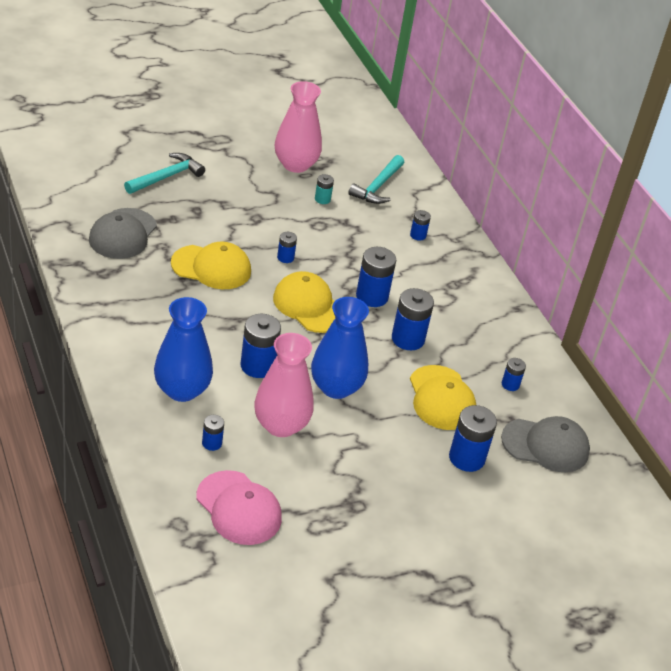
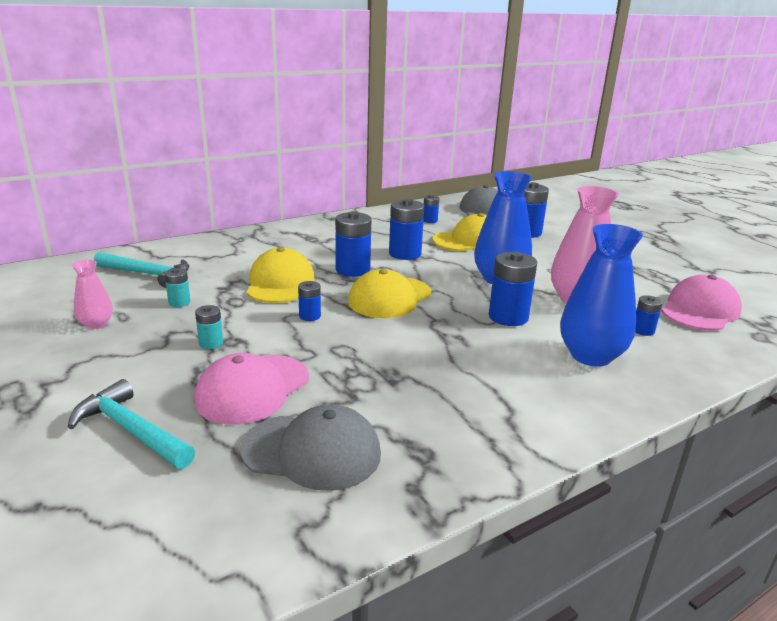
camera: 95 degrees left, 15 degrees down
yellow cap [171,242,251,289] -> yellow cap moved to [247,247,315,303]
pink vase [275,81,322,173] -> pink vase [72,259,113,329], size x0.52
blue battery [410,210,431,241] -> none
none -> pink cap [194,353,309,424]
none -> turquoise battery [195,305,223,349]

